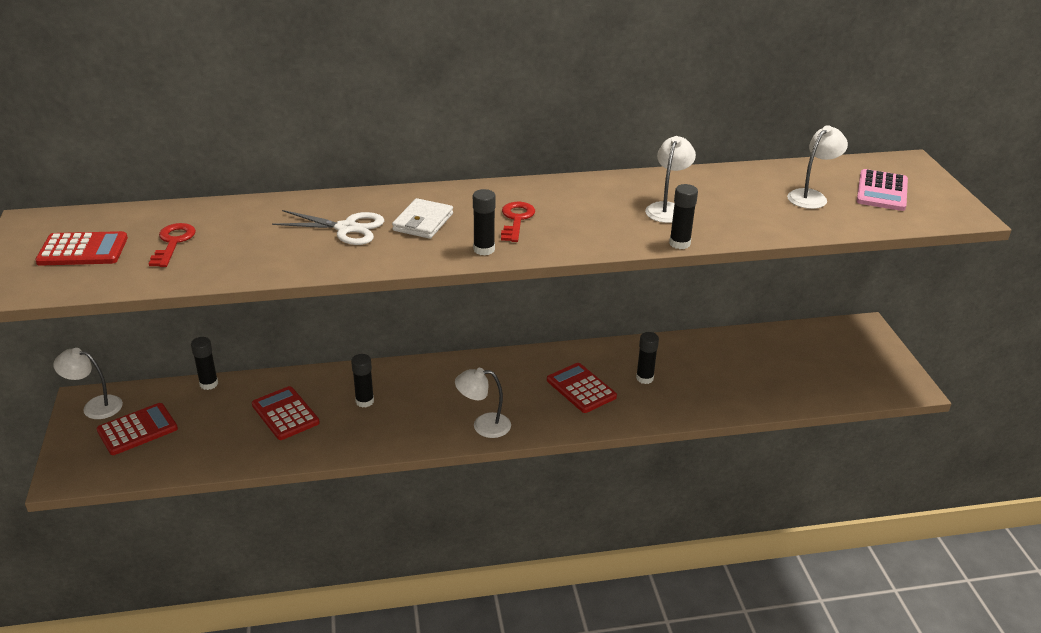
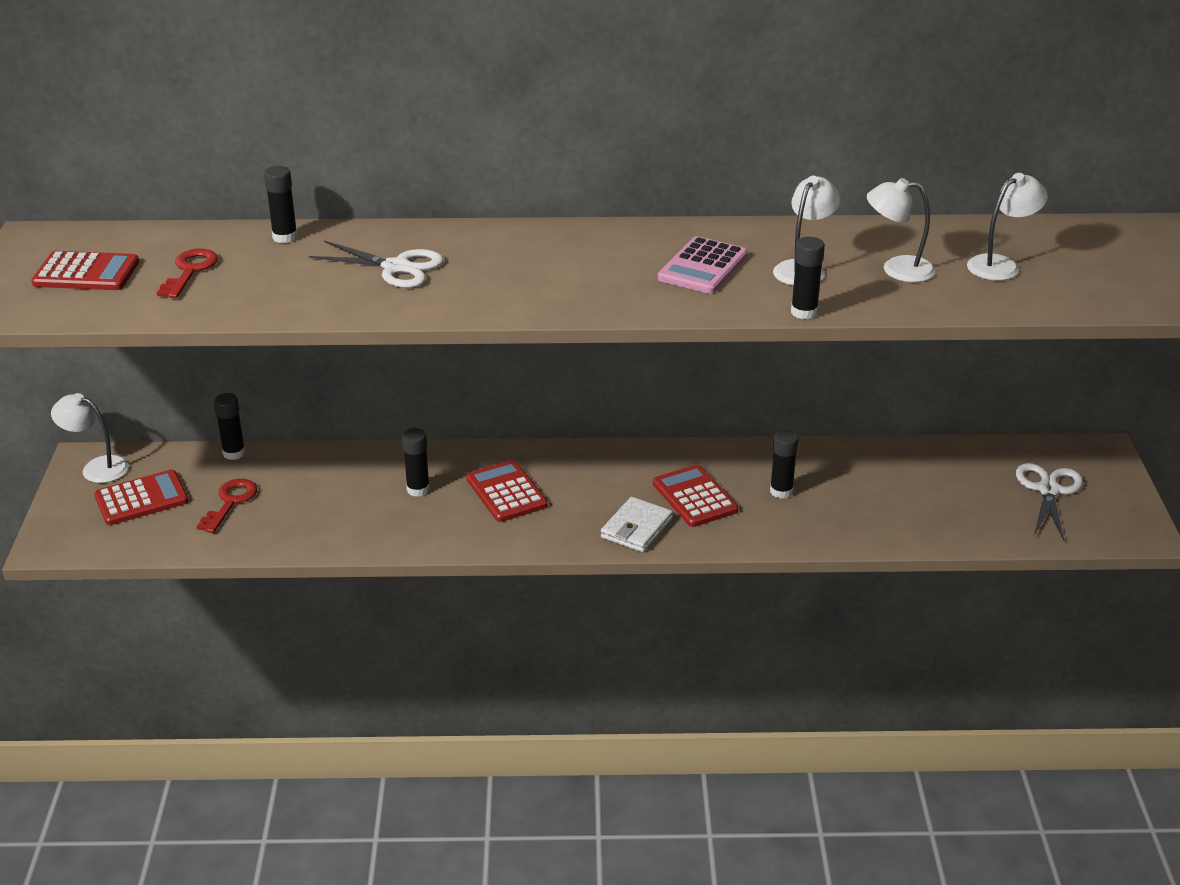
camera: 10 degrees right, 0 degrees up
red calculator [252,386,320,440] -> red calculator moved to [466,460,548,522]
white wallet [392,198,453,239] -> white wallet moved to [601,497,673,552]
white lamp [455,368,511,438] -> white lamp moved to [867,178,936,282]
black glue stick [473,189,496,256] -> black glue stick moved to [264,166,298,243]
red key [501,202,535,242] -> red key moved to [196,479,257,533]
pink calculator [857,169,908,211] -> pink calculator moved to [658,236,748,294]
none -> white scissors [1016,463,1083,541]

